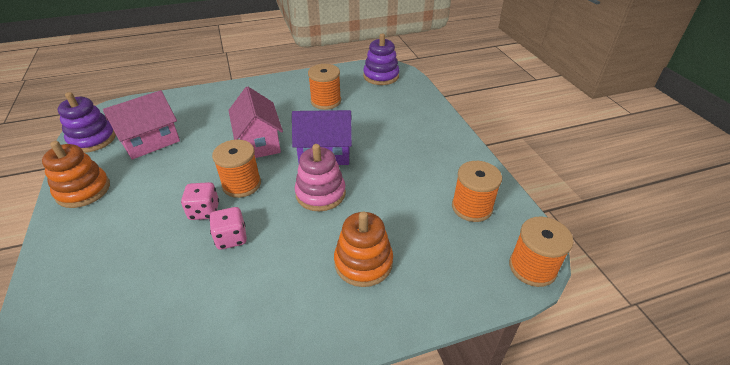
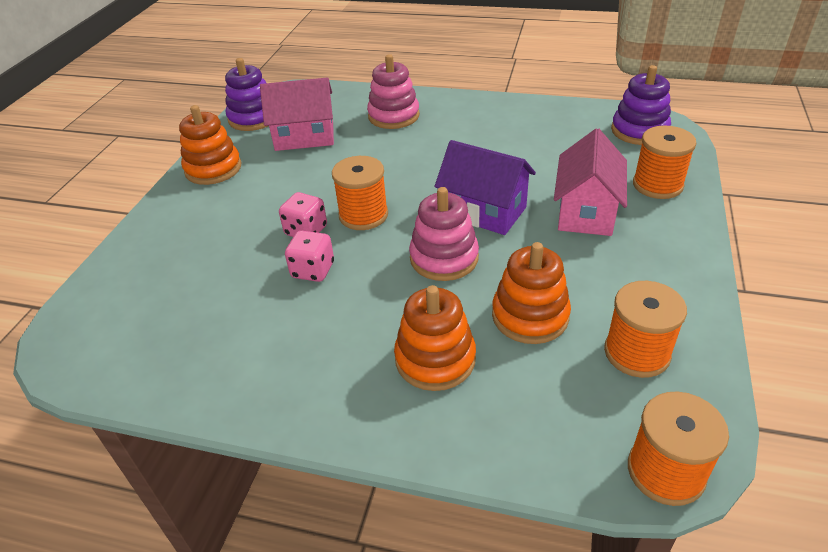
camera: 35 degrees right, 0 degrees up
pink house [228,87,283,158] -> pink house moved to [554,128,627,236]
orange spool [308,64,341,110] -> orange spool moved to [633,125,697,199]
none -> pink stacking toy [367,54,420,129]
none -> orange stacking toy [492,242,571,344]

